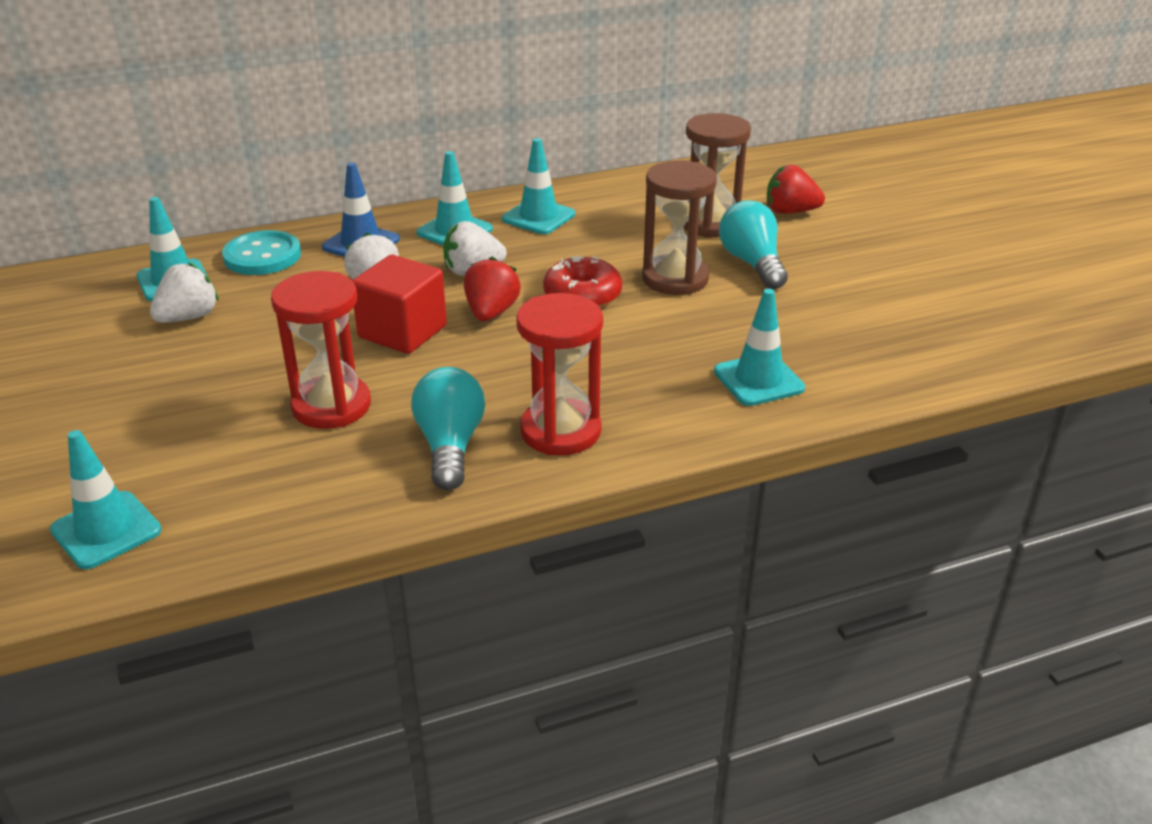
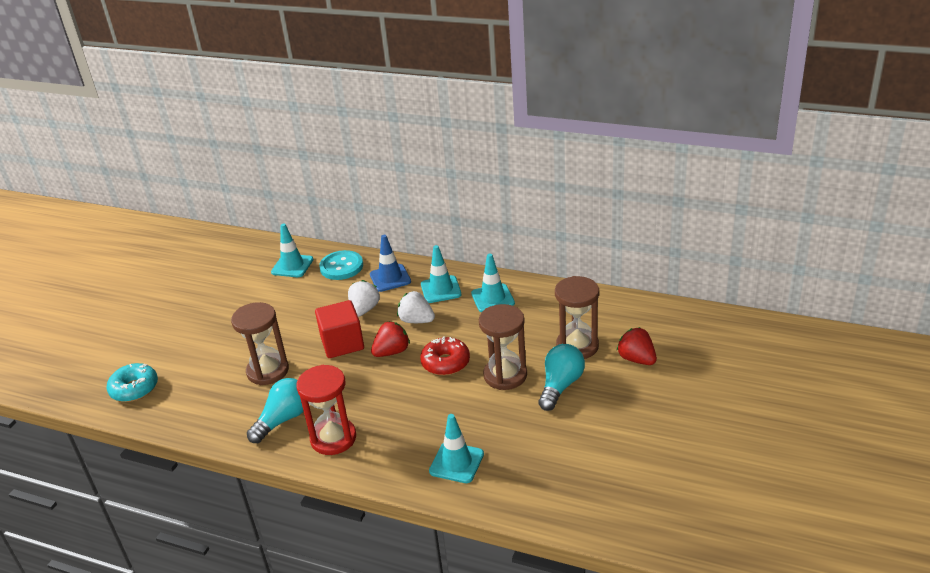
camera: 45 degrees right, 0 degrees up
turquoise traffic cone [50,430,161,569] -> turquoise donut [107,363,158,402]
white strawberry [150,262,219,323] -> none
red hourglass [271,271,371,429] -> brown hourglass [231,302,289,385]

